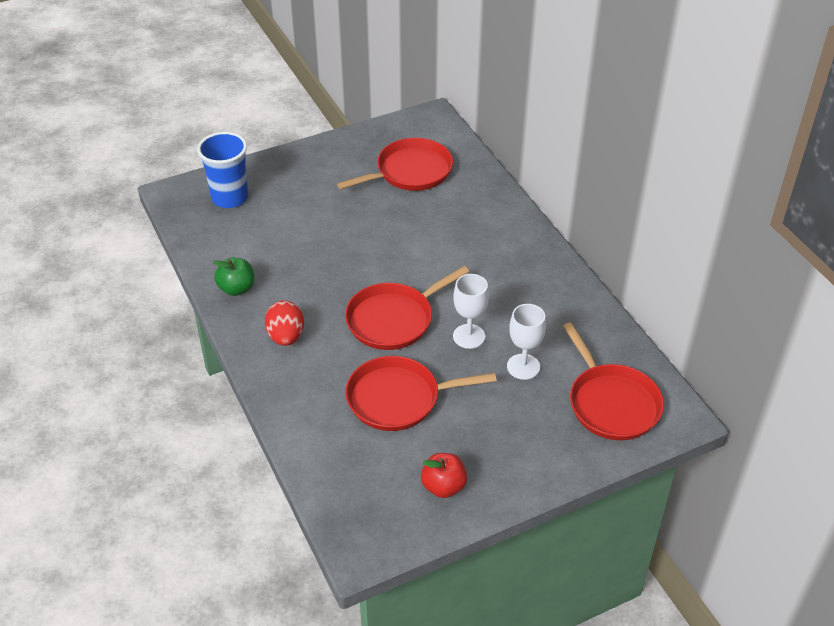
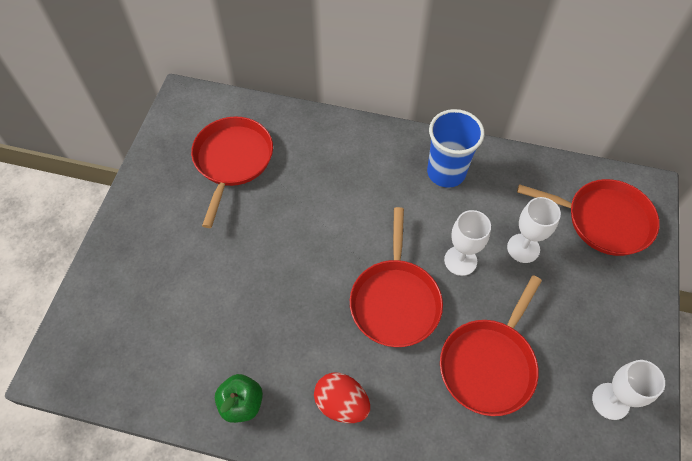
camera: 50 degrees left, 15 degrees up
blue cup [197,132,248,208] -> blue cup moved to [427,109,485,188]
red apple [421,453,468,498] -> white goblet [592,360,665,420]

